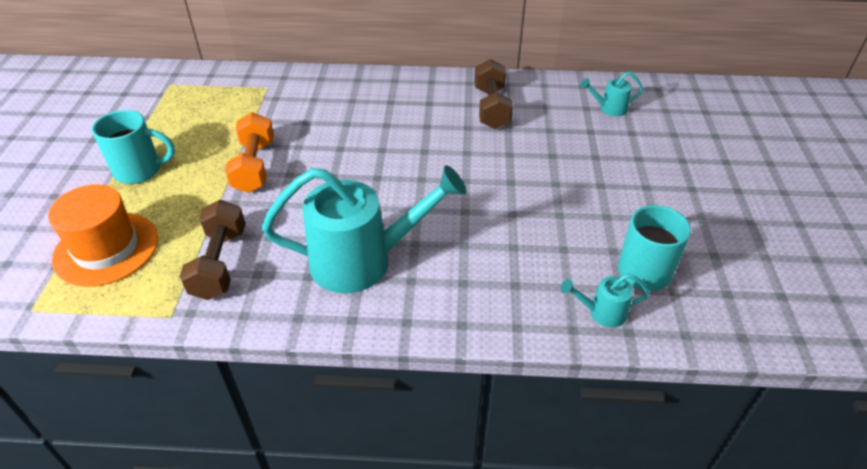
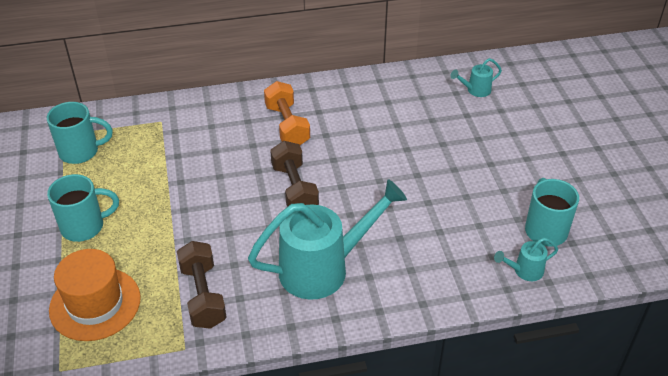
camera: 15 degrees left, 0 degrees up
orange dumbbell [225,112,274,193] -> orange dumbbell moved to [264,81,310,145]
brown dumbbell [474,59,513,129] -> brown dumbbell moved to [270,141,319,207]
none -> turquoise mug [47,102,113,164]

